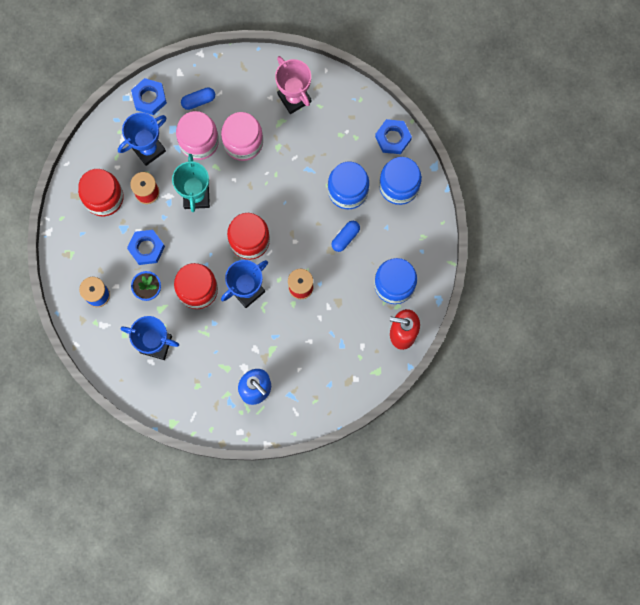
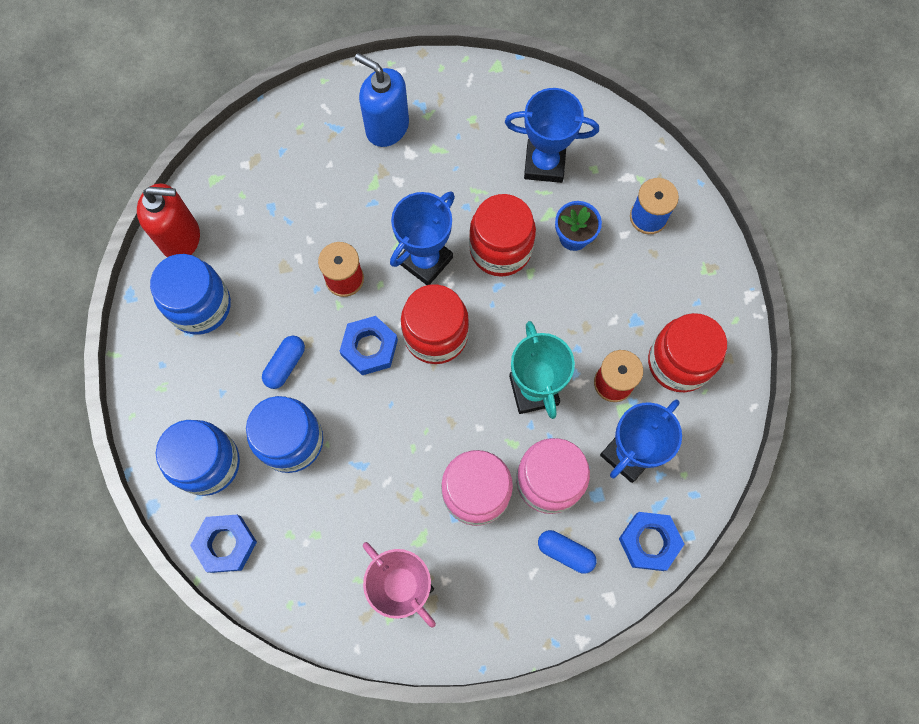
camera: 170 degrees right, 5 degrees down
blue nut [127,230,165,265] -> blue nut moved to [340,316,398,375]
blue capsule [181,87,215,110] -> blue capsule turned 60 degrees clockwise [538,530,597,574]

